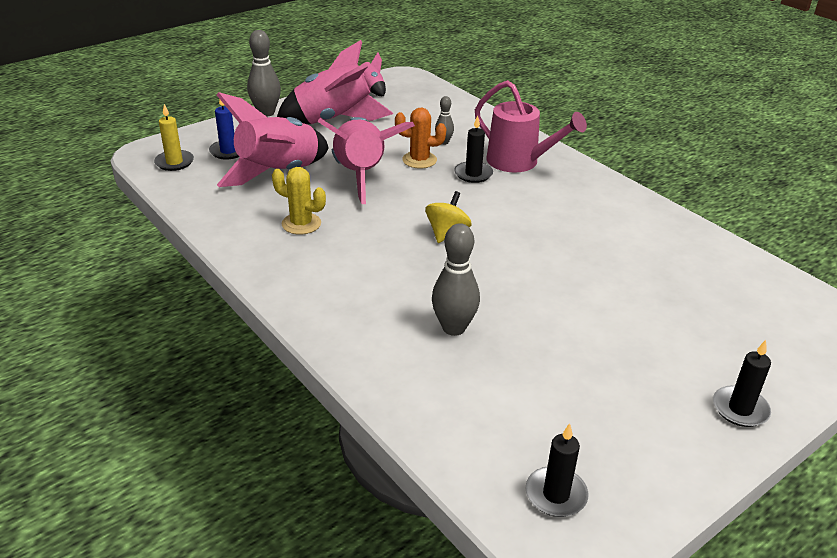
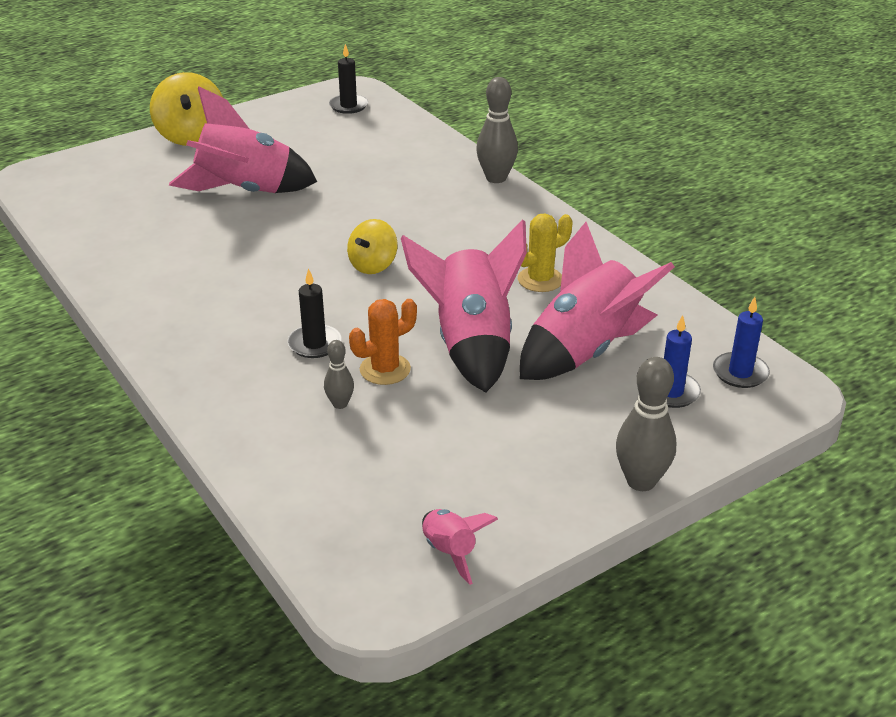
camera: 175 degrees left, 0 degrees up
yellow candle [154,104,194,171] -> blue candle [713,297,770,388]
yellow cactus [272,167,326,235] -> yellow cactus turned 60 degrees counterclockwise [518,213,572,292]
pink rocket [277,40,393,124] -> pink rocket moved to [169,86,317,193]
orange cactus [395,107,446,169] -> orange cactus turned 45 degrees counterclockwise [349,299,417,385]
grey bowling pin [432,223,480,336] -> grey bowling pin moved to [476,77,518,183]
pink watering can [475,80,587,173] -> none
black candle [713,340,771,427] -> yellow spinning top [150,72,223,146]

